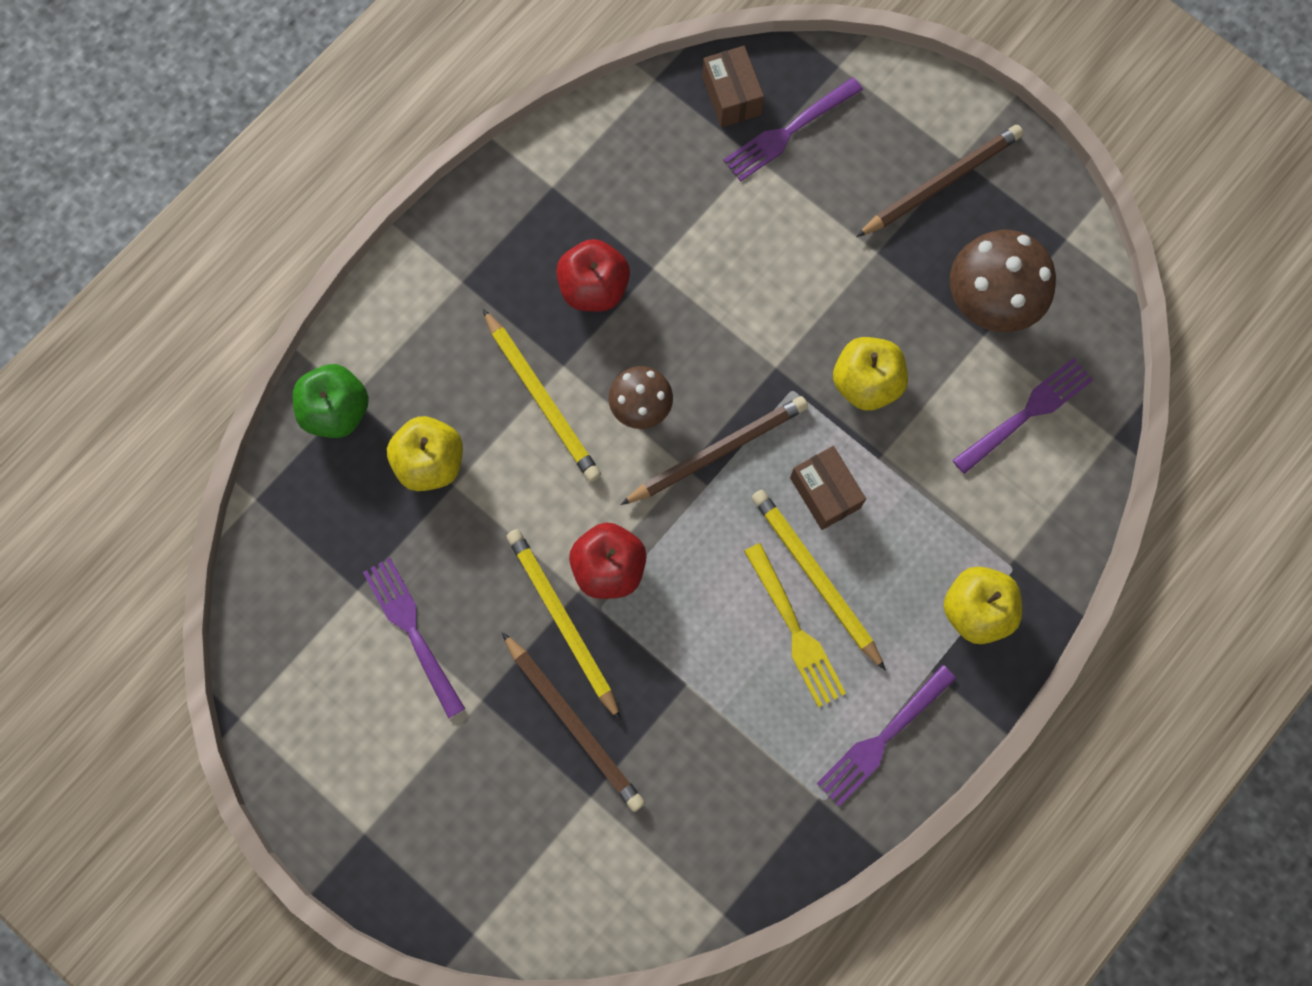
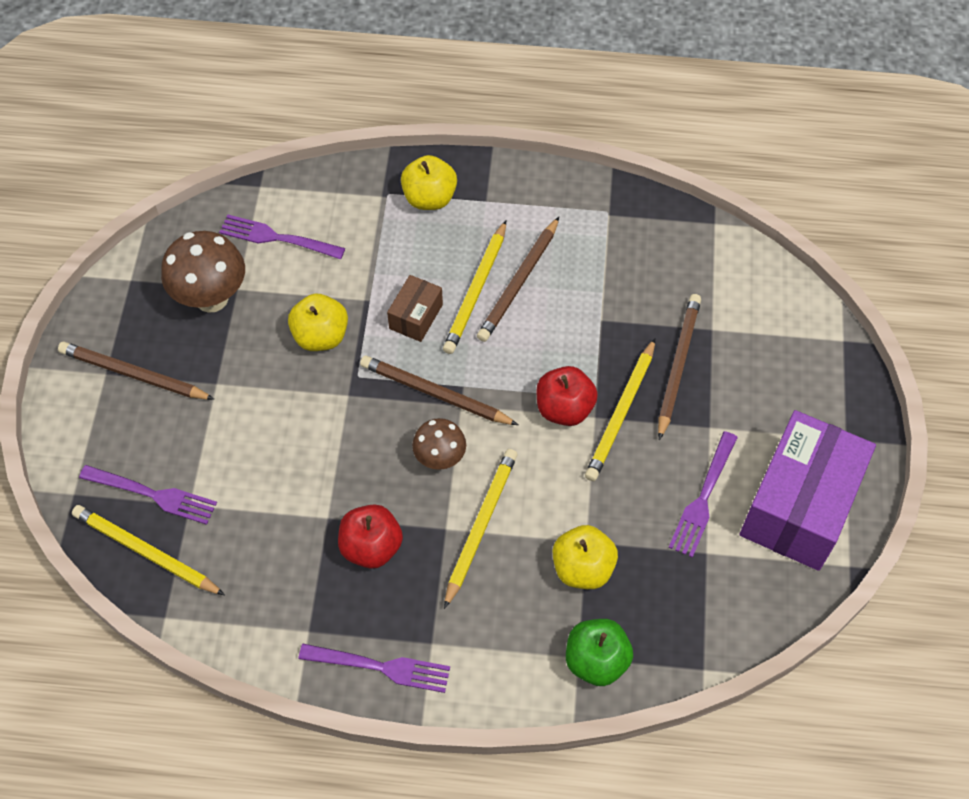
camera: 125 degrees left, 15 degrees down
brown box [702,46,764,127] -> yellow pencil [72,505,225,595]
yellow fork [744,543,846,707] -> brown pencil [477,217,559,342]
purple fork [816,665,956,806] -> purple fork moved to [299,644,450,693]
none -> purple box [739,410,876,571]

